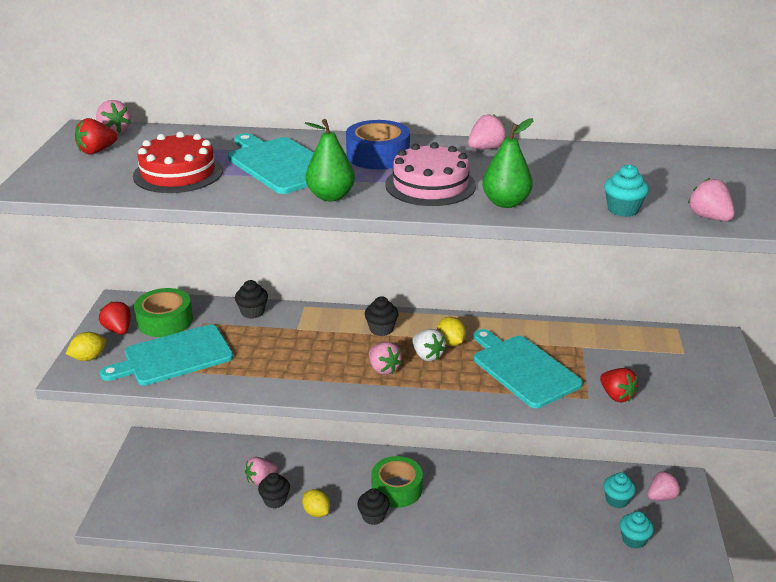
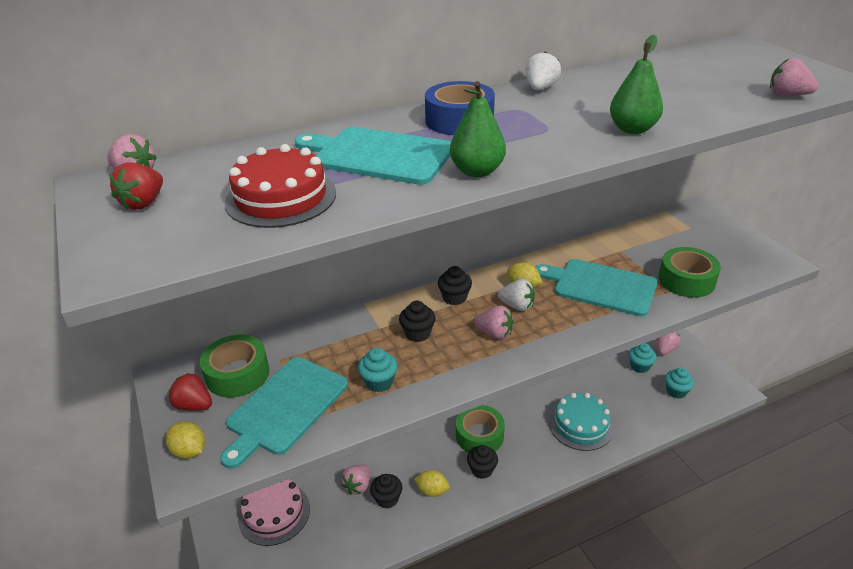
camera: 30 degrees left, 5 degrees up
yellow lemon [66,332,106,361] -> yellow lemon turned 75 degrees counterclockwise [166,421,205,459]
black cupcake [235,280,268,319] -> black cupcake moved to [399,300,436,342]
pink cake [385,142,476,206] -> pink cake moved to [238,479,310,546]
pink strawberry [468,114,507,149] -> white strawberry [525,51,561,90]
red strawberry [600,368,638,402] -> green tape [658,247,721,298]
turquoise cupcake [604,164,649,217] -> turquoise cupcake moved to [358,348,398,392]
none -> turquoise cake [549,393,614,451]

